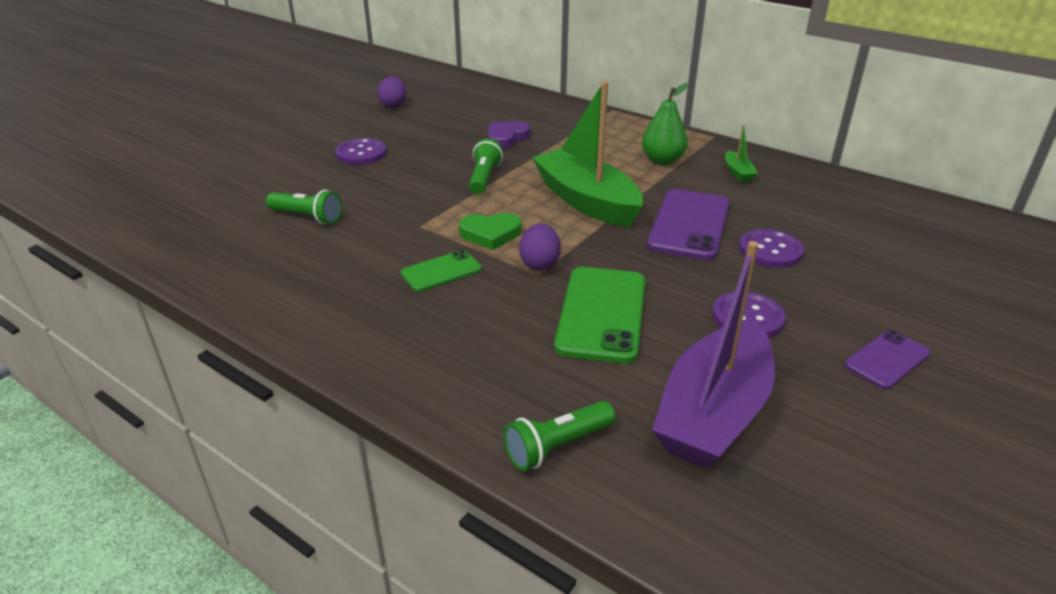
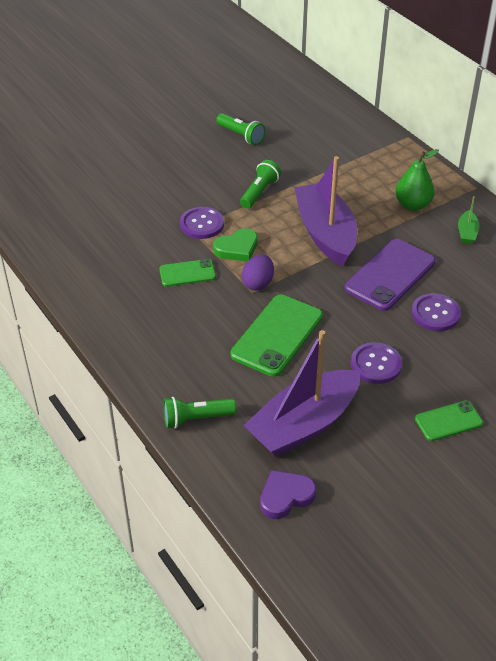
camera: 20 degrees right, 10 degrees up
green flashlight [266,190,342,224] -> green flashlight moved to [216,113,265,145]
purple button [335,138,386,165] -> purple button moved to [180,207,224,239]
purple egg [377,76,407,108] -> none
green heart [459,213,522,250] -> green heart turned 45 degrees counterclockwise [213,228,258,262]
purple heart [488,121,530,149] -> purple heart moved to [260,470,316,519]
green boat [532,81,643,227] -> purple boat [294,156,357,266]
purple phone [845,330,931,389] -> green phone [415,401,483,441]

